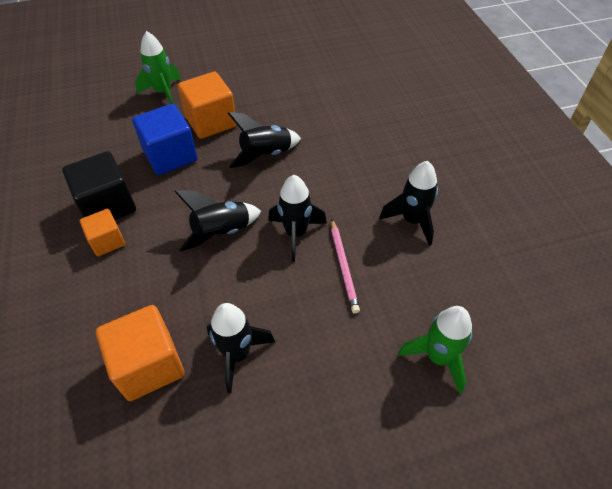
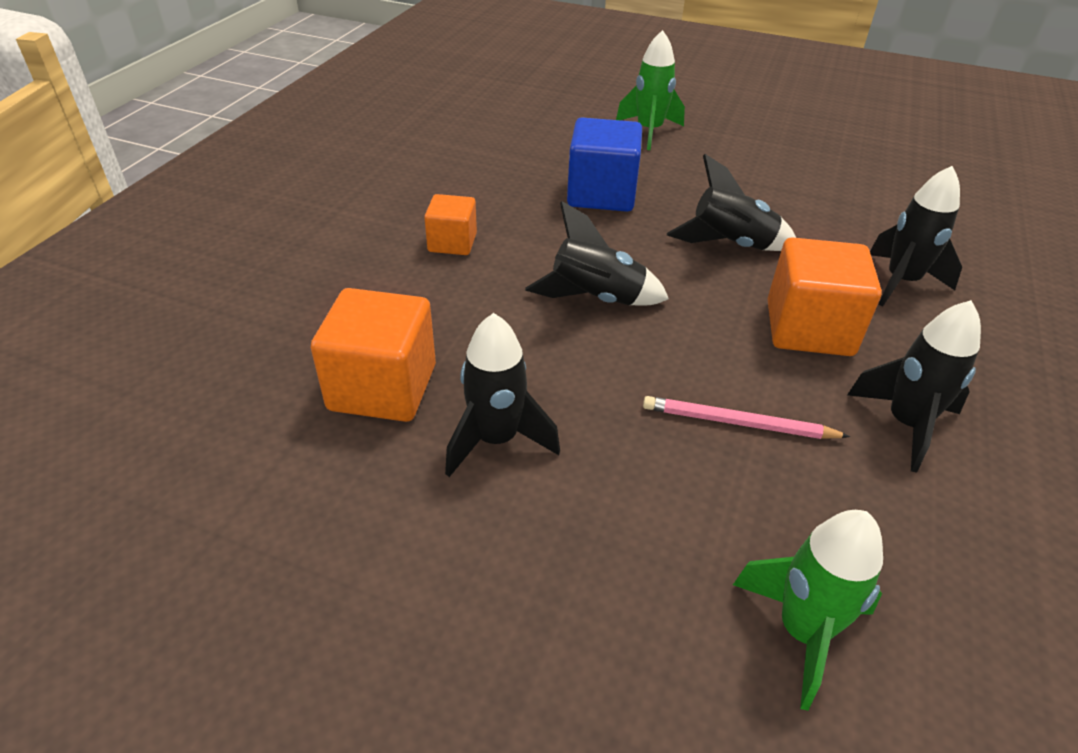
camera: 35 degrees right, 10 degrees down
black cube [62,151,136,220] -> none
orange cube [178,72,237,139] -> orange cube moved to [767,237,882,356]
black rocket [268,175,327,262] -> black rocket moved to [870,166,962,306]
pink pencil [331,220,360,313] -> pink pencil turned 75 degrees clockwise [643,396,850,439]

